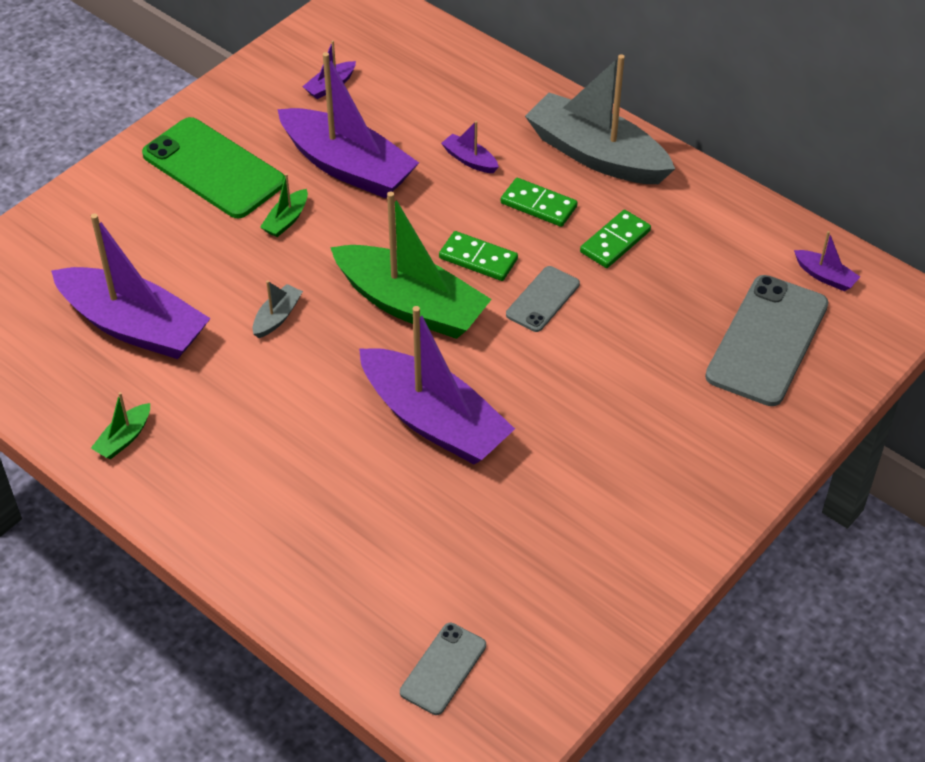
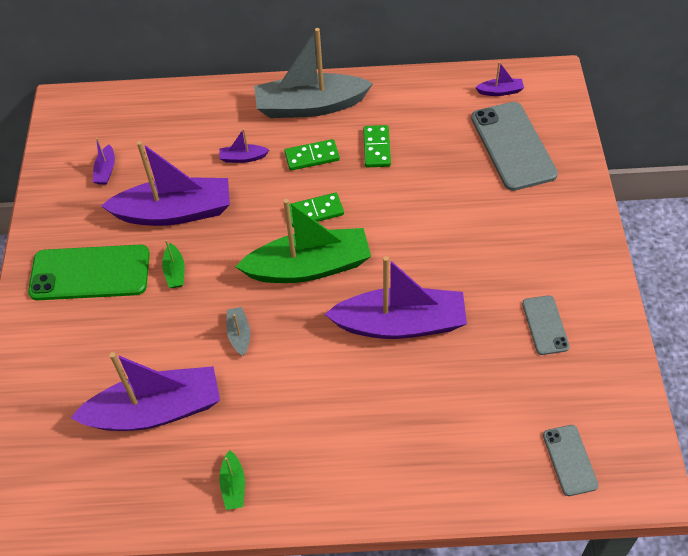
camera: 40 degrees left, 5 degrees up
grey phone [506,266,580,332] -> grey phone moved to [522,295,570,355]

